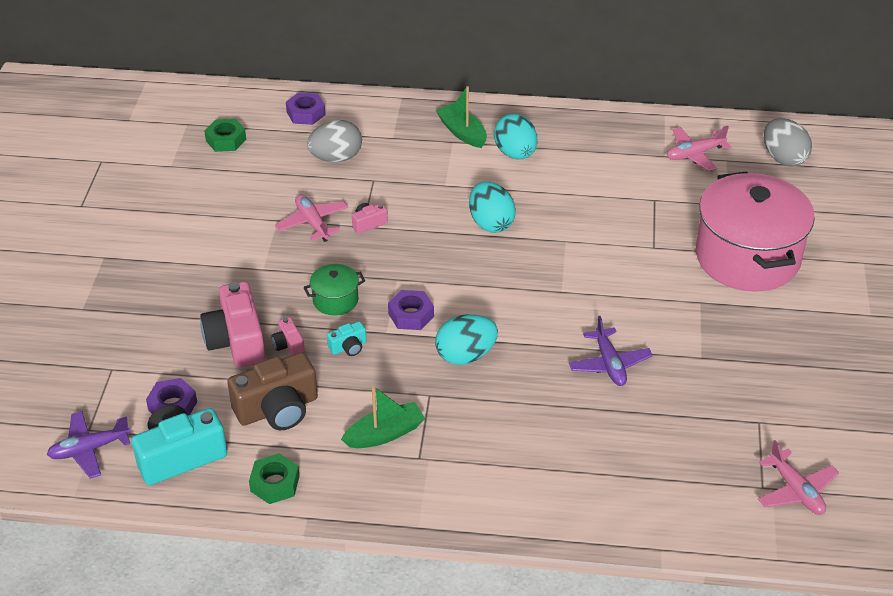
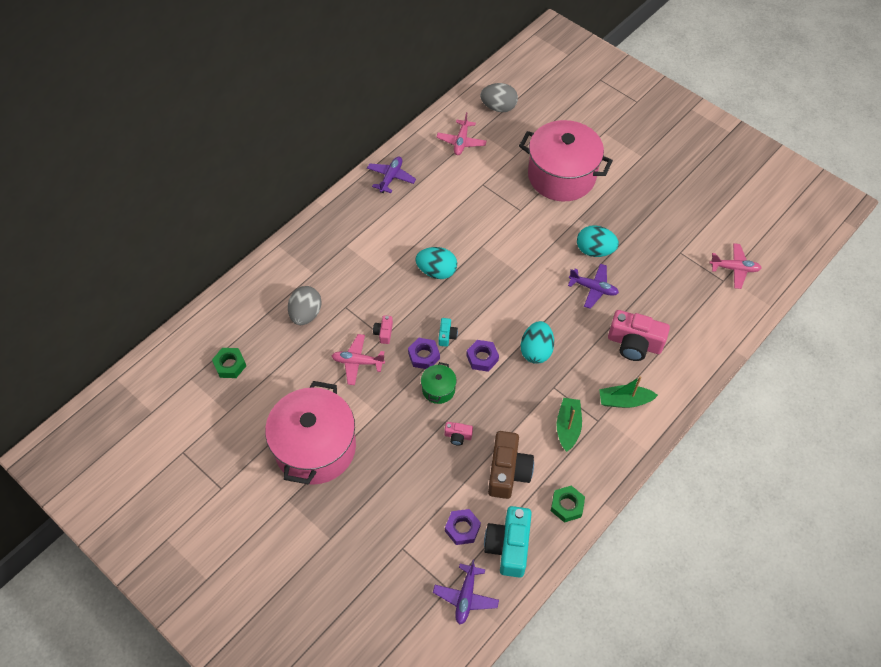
camera: 55 degrees left, 15 degrees up
pink camera [200,281,265,368] -> pink camera moved to [608,310,670,361]
purple nut [286,92,326,125] -> purple nut moved to [408,338,440,369]
turquoise camera [327,321,366,356] -> turquoise camera moved to [438,318,458,347]
green boat [435,86,487,148] -> green boat moved to [599,376,658,408]
turquoise egg [494,114,537,159] -> turquoise egg moved to [577,225,619,257]
none -> pink pot [265,381,356,485]
none -> purple plane [367,157,416,193]

